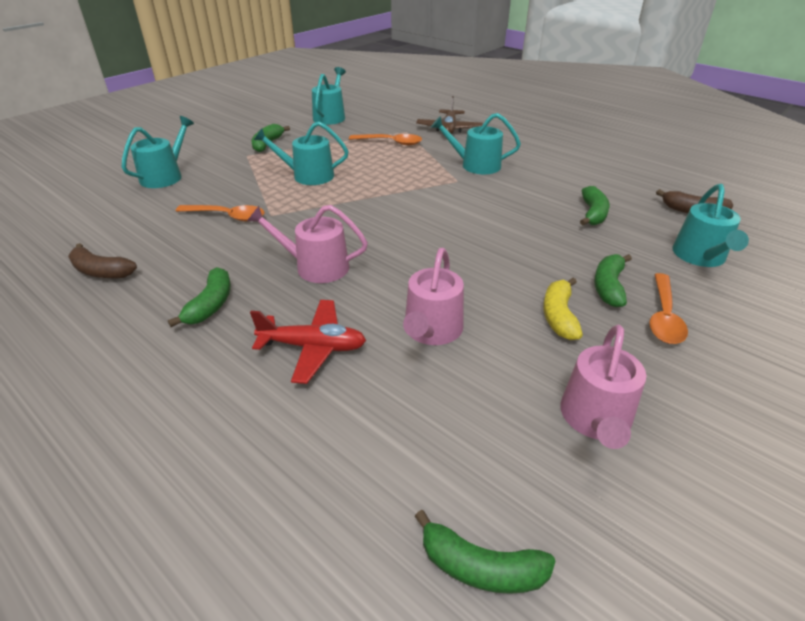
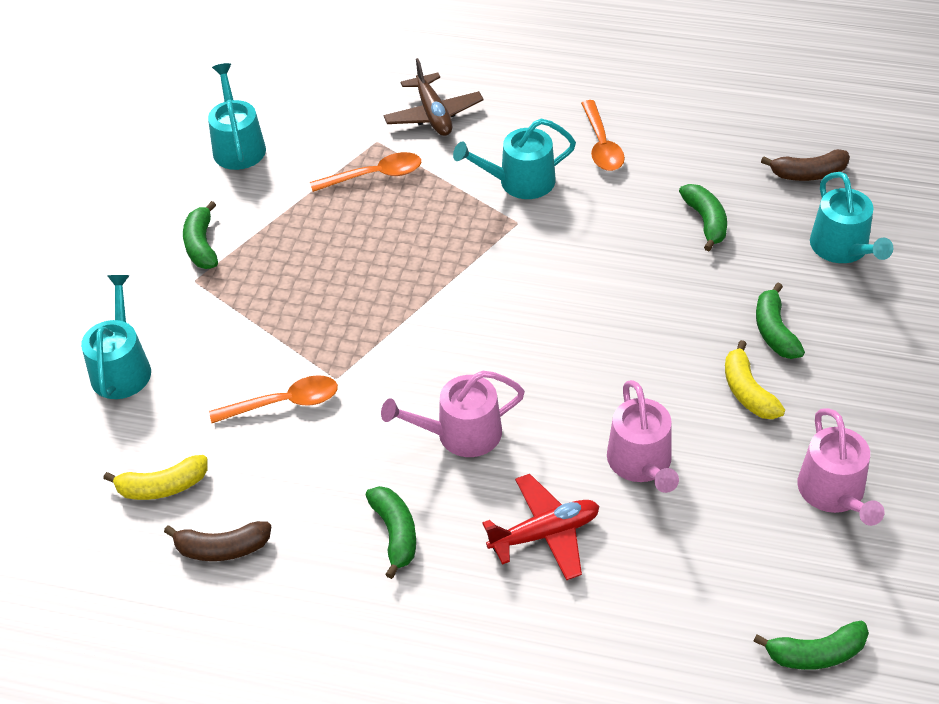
camera: 25 degrees left, 10 degrees up
turquoise watering can [254,121,349,185] -> none
orange spoon [649,273,688,344] -> orange spoon moved to [581,100,625,171]
none -> yellow banana [103,455,208,500]

